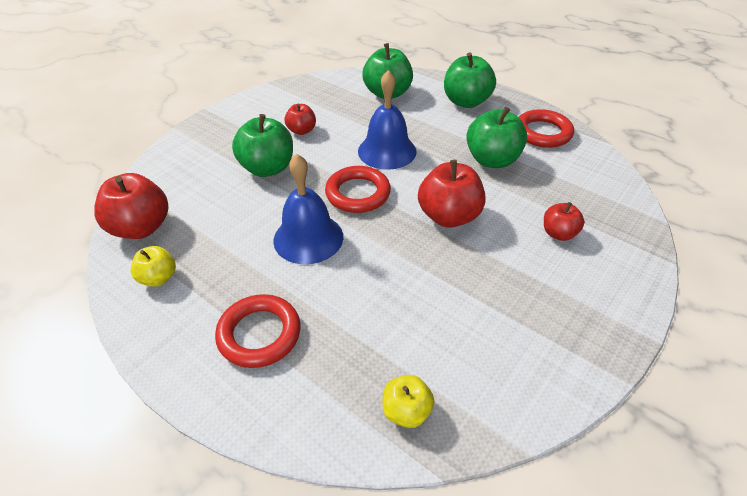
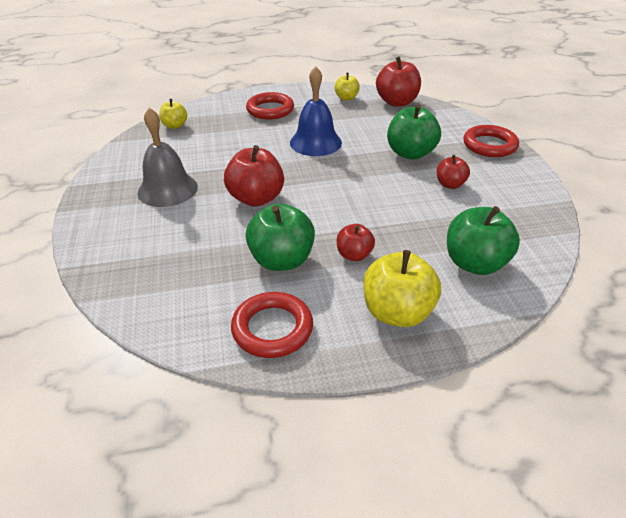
camera: 130 degrees right, 5 degrees down
red ring [325,166,391,213] -> red ring moved to [463,125,519,157]
blue bell [358,70,416,170] -> none
green apple [444,53,496,108] -> yellow apple [363,250,441,327]
red apple [544,202,585,241] -> red apple moved to [337,224,375,261]
none -> grey bell [137,108,198,207]

